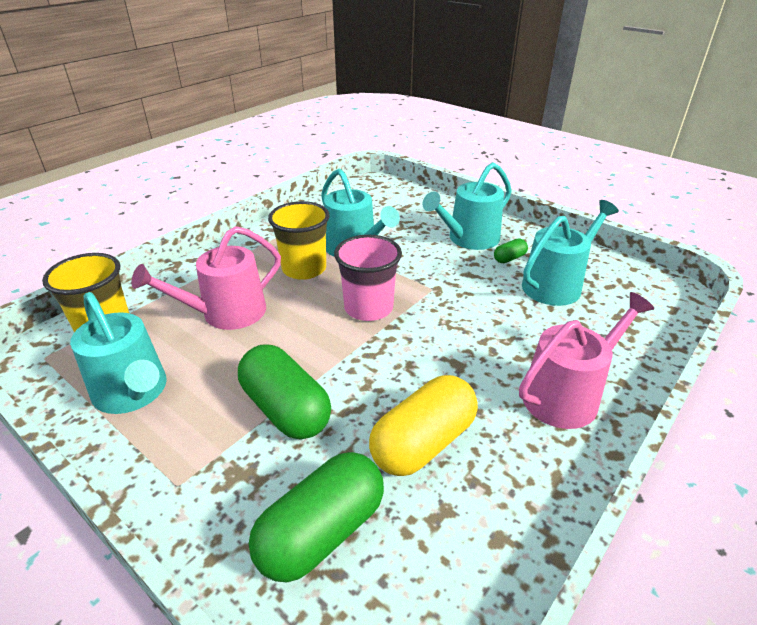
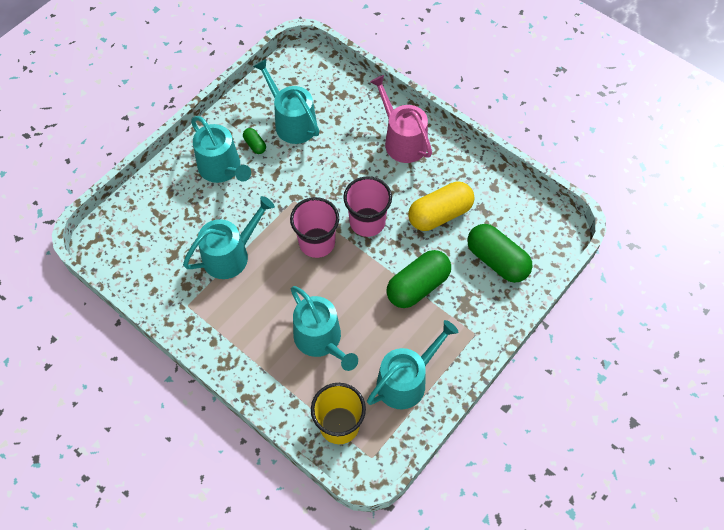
camera: 90 degrees left, 25 degrees up
pink watering can [131,226,281,330] -> turquoise watering can [291,286,358,371]
yellow cup [268,201,330,280] -> none
yellow capsule [369,375,478,476] -> yellow capsule turned 75 degrees counterclockwise [408,181,474,231]
none -> pink cup [343,176,392,237]

